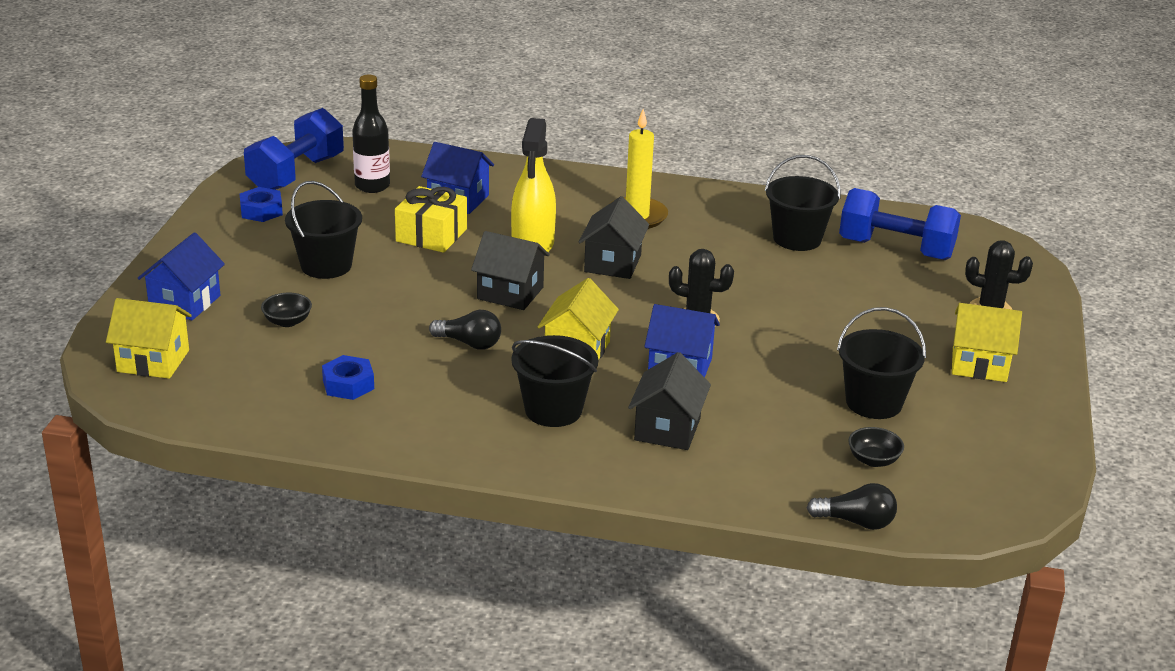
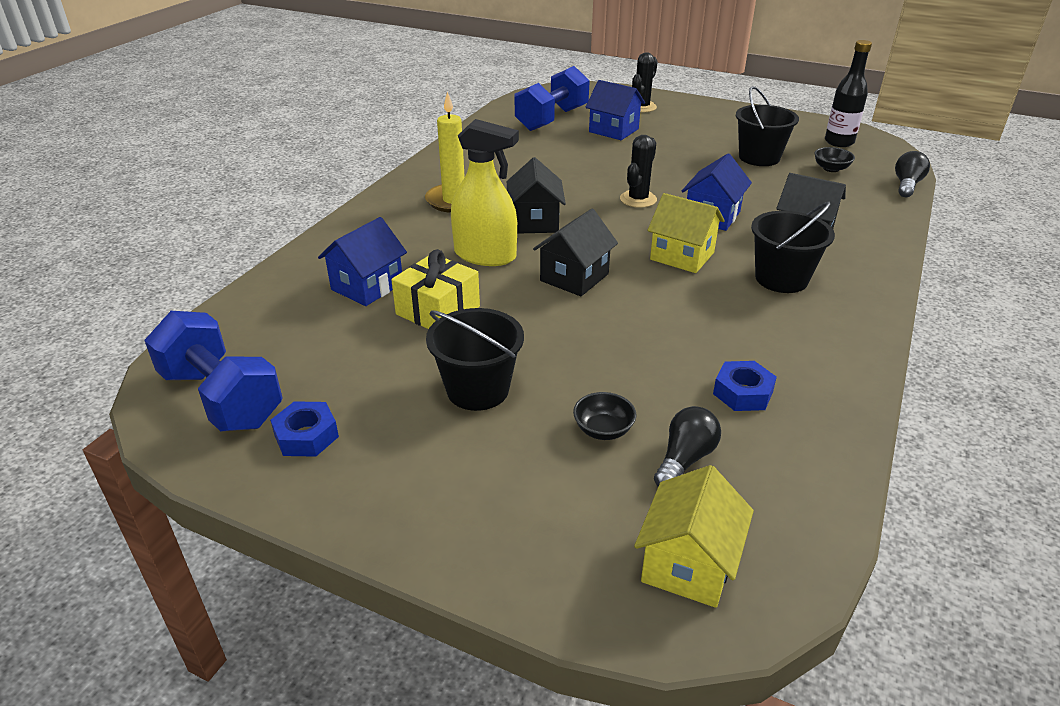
camera: 75 degrees left, 5 degrees up
blue house [138,232,225,320] -> blue house moved to [586,80,645,140]
black bottle [352,75,390,193] -> black bottle moved to [825,40,872,147]
black light bulb [429,310,501,350] -> black light bulb moved to [654,406,721,486]
black house [579,196,649,279] -> black house turned 60 degrees clockwise [507,157,566,234]
black bucket [765,155,840,251] -> none
yellow house [952,303,1022,382] -> none

